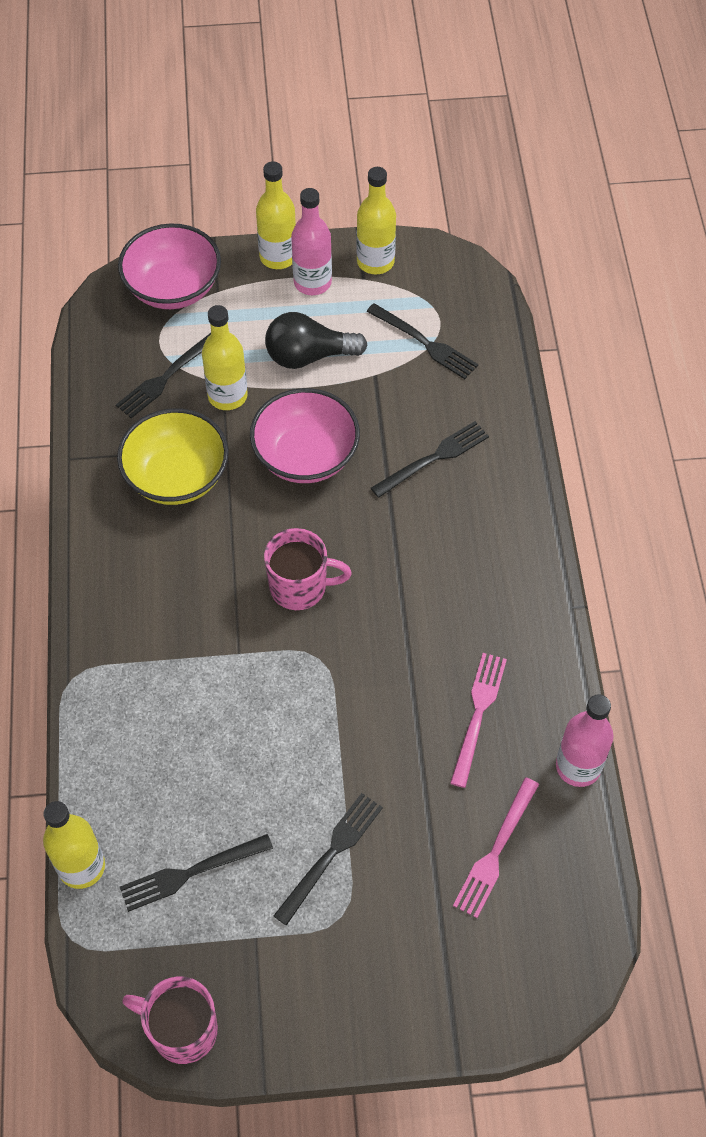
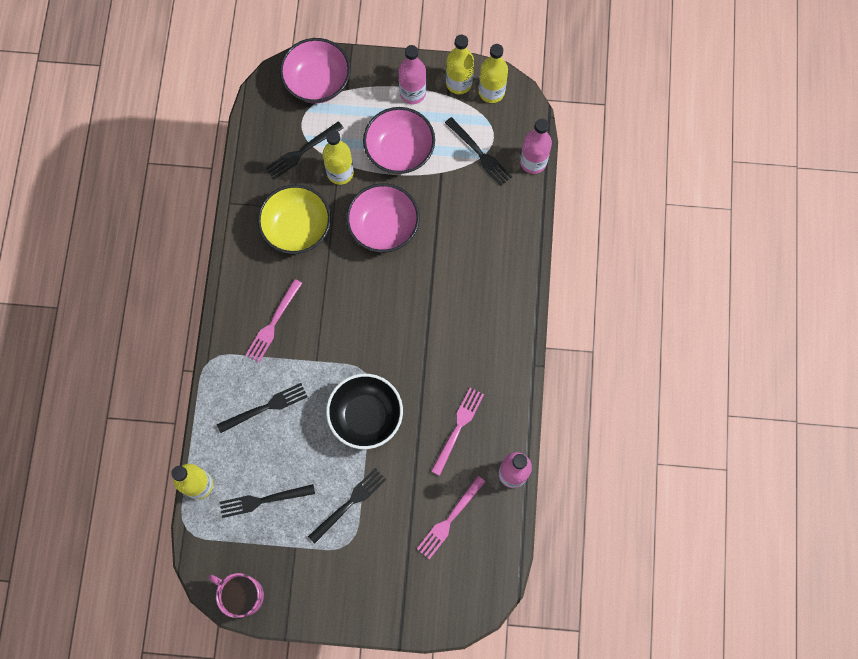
camera: 10 degrees right, 15 degrees up
yellow bottle [256,161,296,269] -> yellow bottle moved to [479,44,508,103]
pink mug [264,528,352,610] -> none
black light bulb [265,312,367,369] -> pink bowl [363,107,435,174]
black fork [371,421,489,498] -> black fork moved to [217,383,307,433]
none -> pink fork [246,279,302,362]
none -> black bowl [326,374,403,449]
none -> pink bottle [520,119,552,174]

